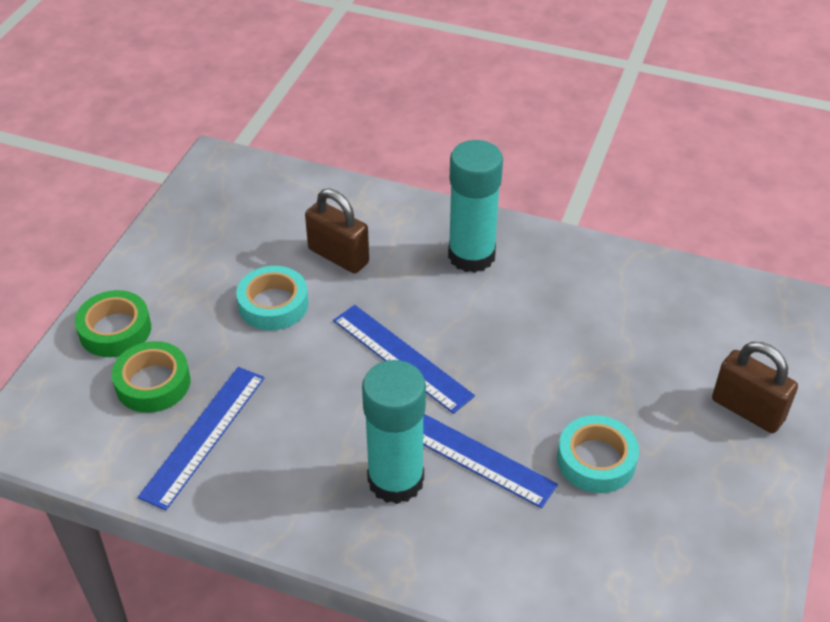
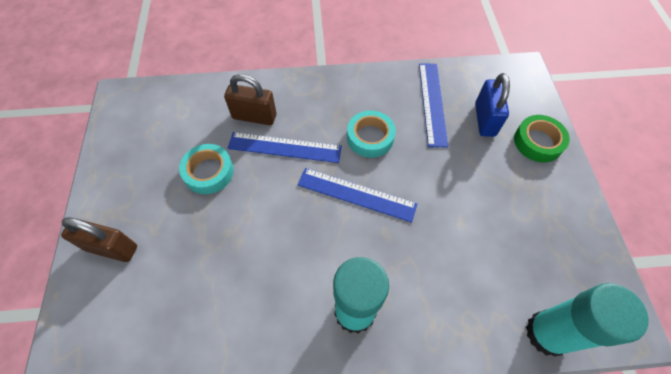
camera: 155 degrees right, 15 degrees up
green tape [112,341,190,413] -> blue padlock [475,73,510,137]
turquoise tape [236,266,308,330] -> turquoise tape moved to [347,110,396,158]
brown padlock [305,189,369,273] -> brown padlock moved to [224,74,277,125]
turquoise glue stick [362,360,426,504] -> turquoise glue stick moved to [526,283,649,356]

